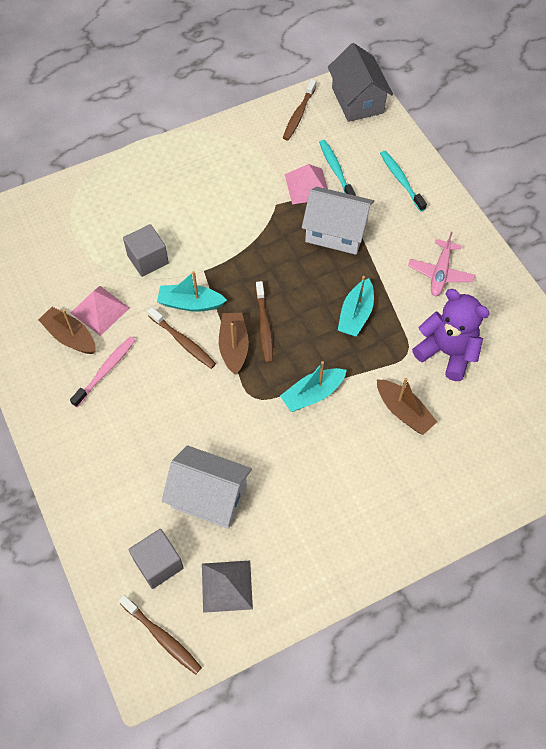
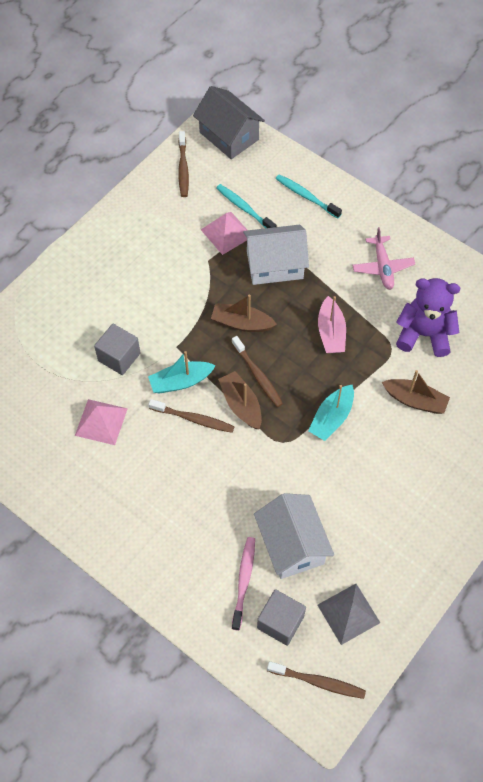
camera: 25 degrees left, 0 degrees up
brown boat [38,307,96,354] -> brown boat moved to [211,295,277,332]
pink toothbrush [70,336,136,407] -> pink toothbrush moved to [232,537,255,631]
white house [162,445,252,529] -> white house turned 75 degrees clockwise [254,493,334,579]
turquoise boat [338,276,374,336] -> pink boat [318,296,346,353]

